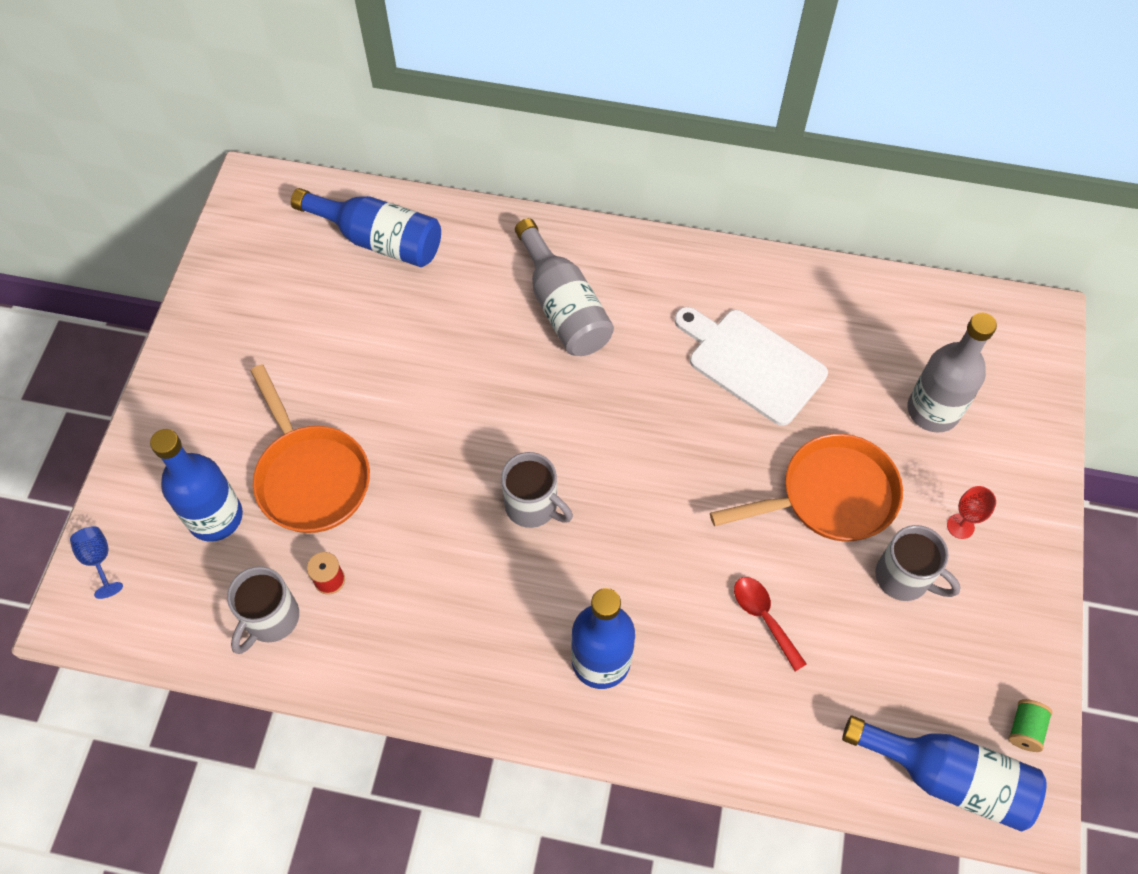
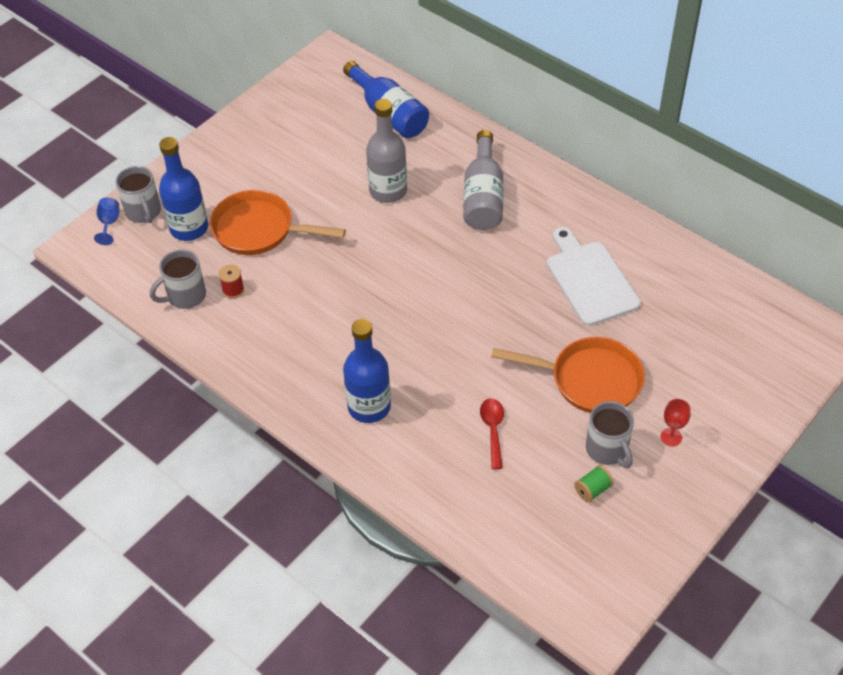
camera: 30 degrees right, 10 degrees down
orange pan [250,364,370,533] -> orange pan turned 105 degrees clockwise [210,190,346,255]
grey mug [501,452,573,528] -> grey mug moved to [115,166,161,223]
blue bottle [842,716,1047,831] -> none
grey bottle [908,312,997,433] -> grey bottle moved to [366,99,407,203]
green spool [1008,699,1053,752] -> green spool moved to [574,465,614,502]

